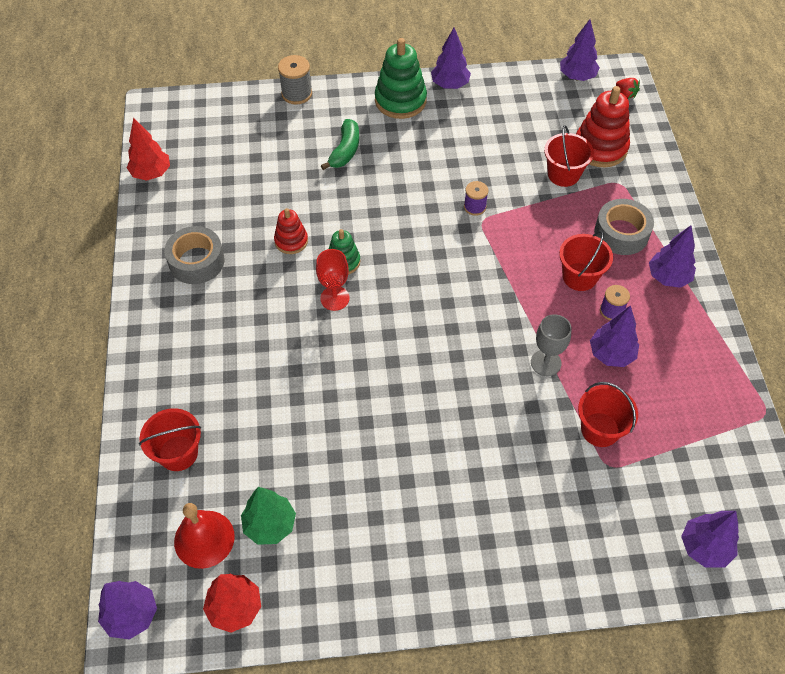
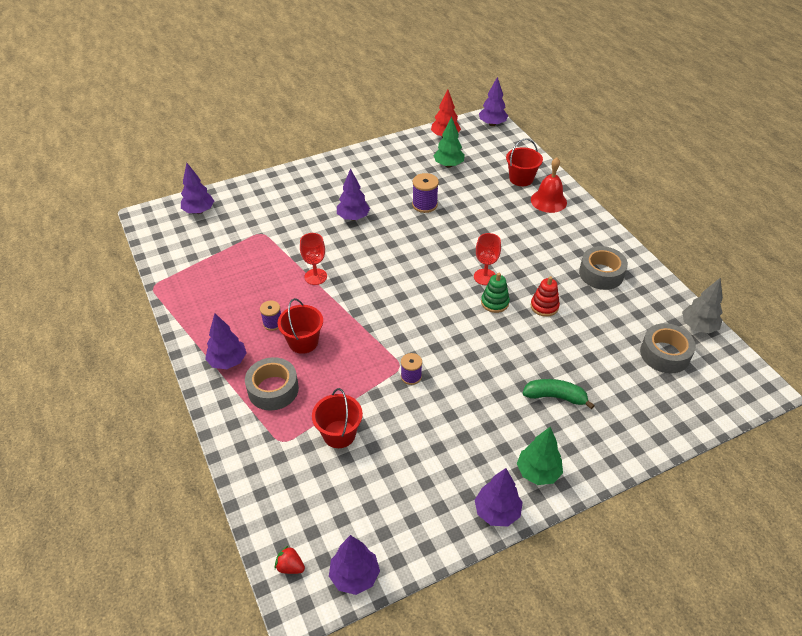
camera: 160 degrees right, 10 degrees down
red tree [127,117,170,181] -> grey tree [682,278,723,333]
red bell [174,503,235,569] -> red bell moved to [531,158,567,213]
grey spool [278,55,312,105] -> none
green banana [321,119,359,170] -> green banana turned 105 degrees clockwise [523,379,595,409]
green stacking toy [375,38,427,119] -> green tree [517,427,563,485]
grey goblet [531,314,572,376] -> red goblet [300,233,327,285]
red stacking toy [576,86,630,167] -> none
red bucket [578,382,638,447] -> none
purple tree [590,305,639,367] -> purple tree moved to [337,168,370,221]
none -> purple spool [412,173,439,213]
none -> grey tape [640,323,696,373]

